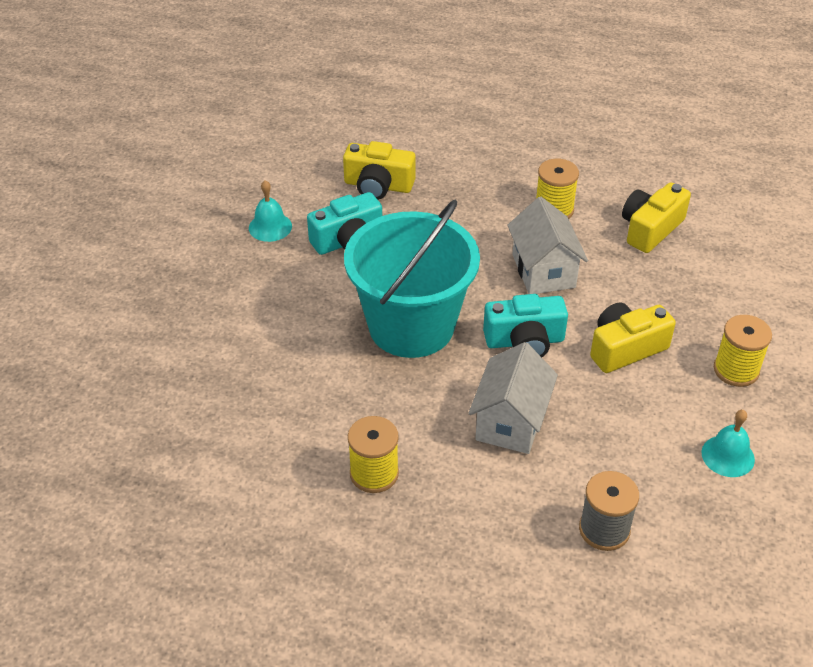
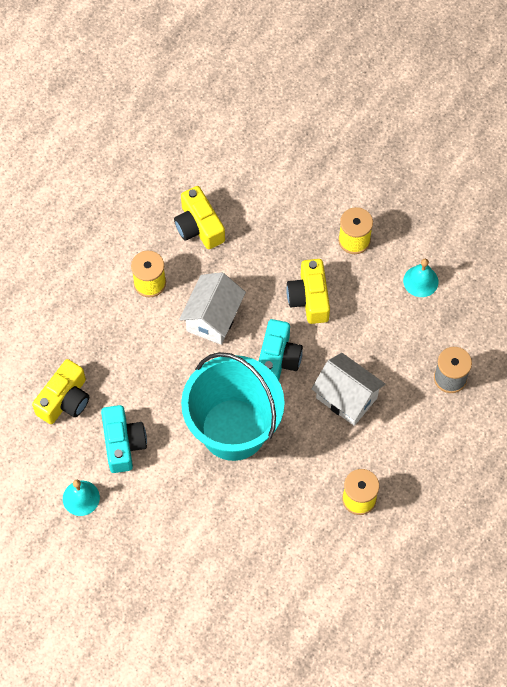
camera: 70 degrees left, 20 degrees up
white house [507,197,588,294] -> white house turned 75 degrees counterclockwise [179,272,246,345]

